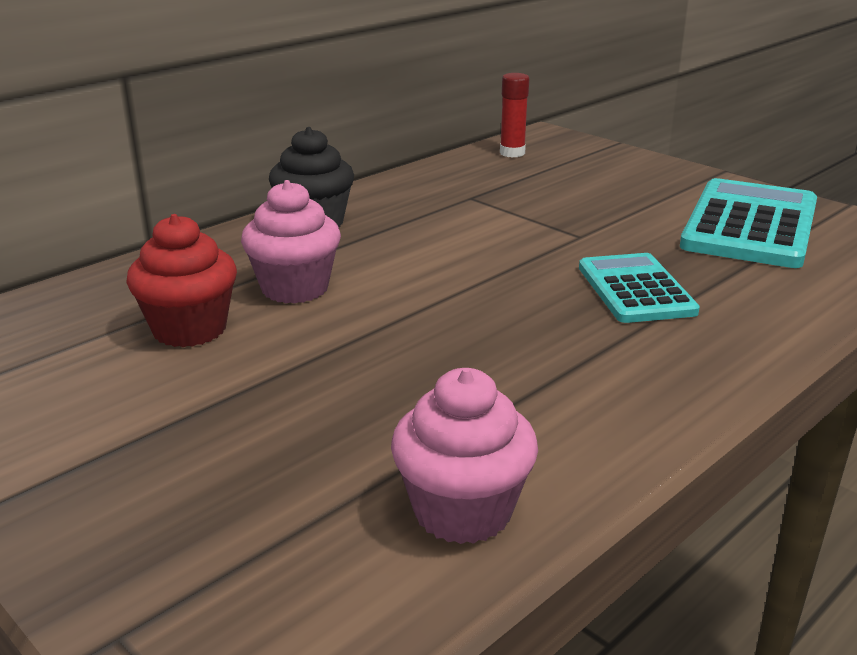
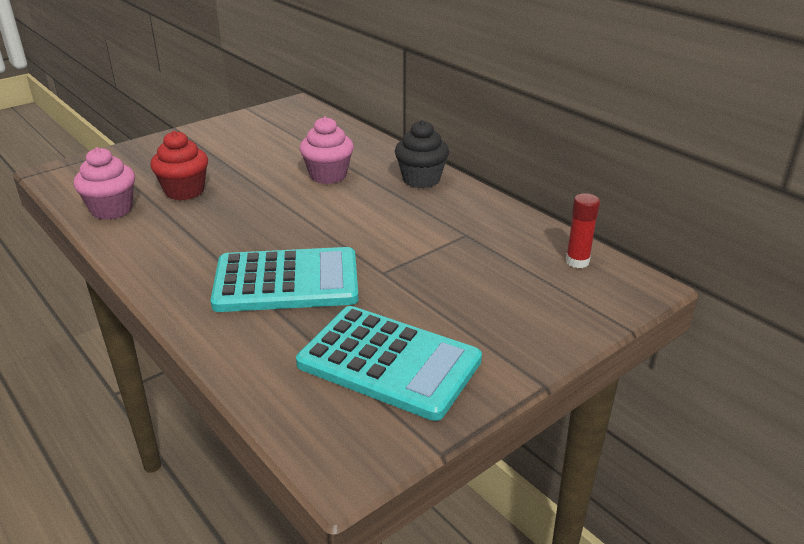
camera: 95 degrees right, 5 degrees up
red cupcake [126,214,237,347] -> red cupcake moved to [150,131,208,201]
turquoise calculator [579,253,700,323] -> turquoise calculator [211,247,359,312], size x1.59

